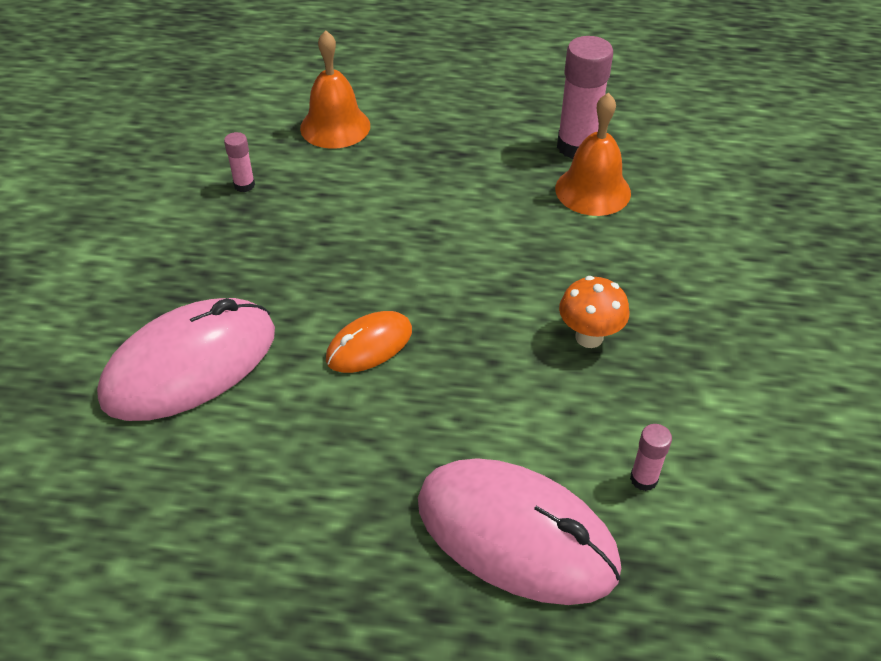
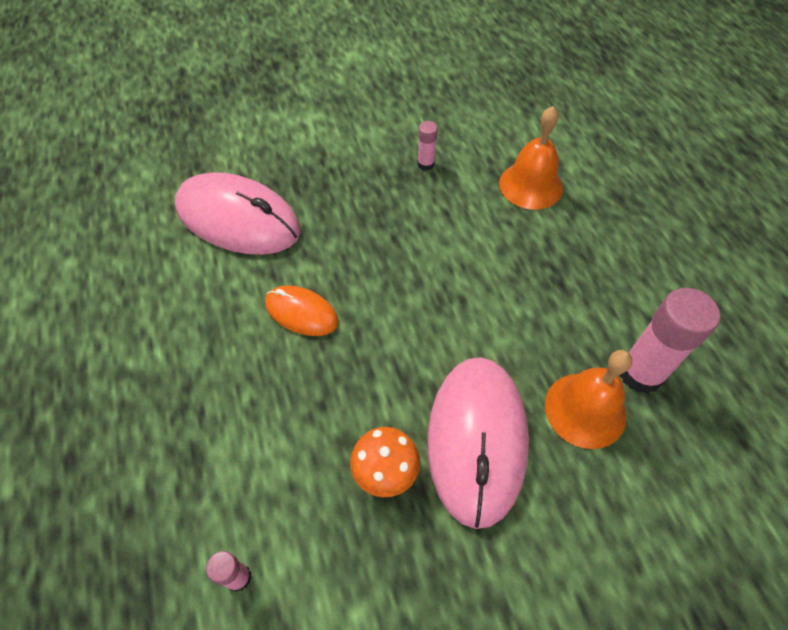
camera: 65 degrees right, 10 degrees up
pink mouse [418,458,621,605] -> pink mouse moved to [428,357,529,529]

